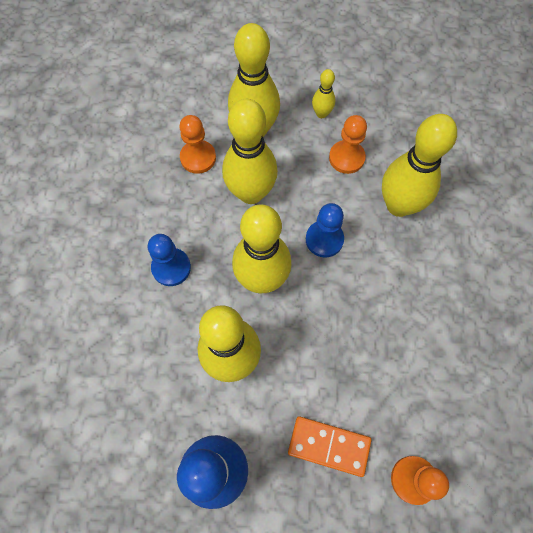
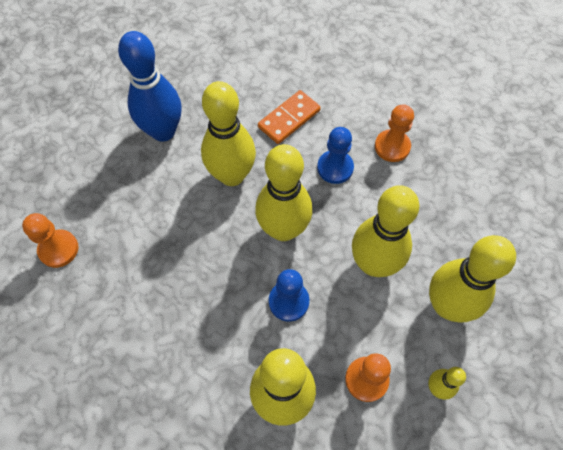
camera: 120 degrees right, 5 degrees down
orange pawn [179,115,216,174] -> orange pawn moved to [375,104,414,162]
orange domino [288,416,371,477] -> orange domino moved to [258,90,321,144]

